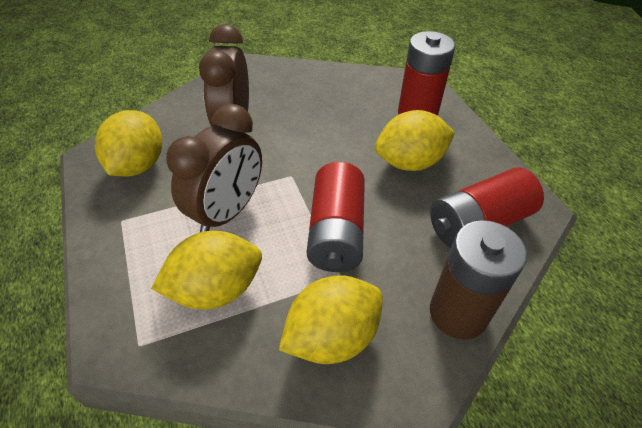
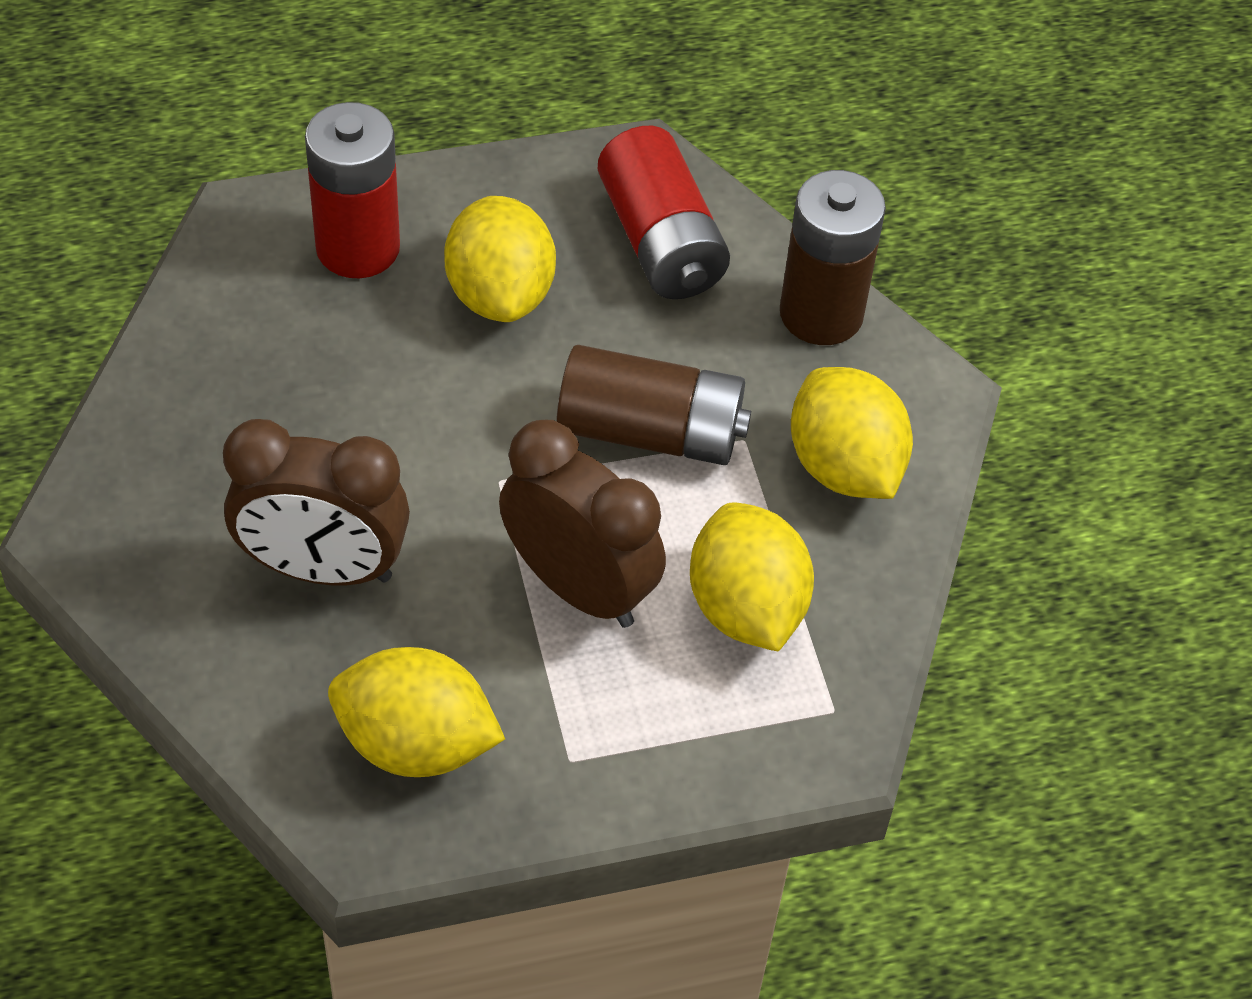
camera: 85 degrees left, 5 degrees up
red battery [307,162,365,272] -> brown battery [556,345,751,465]

